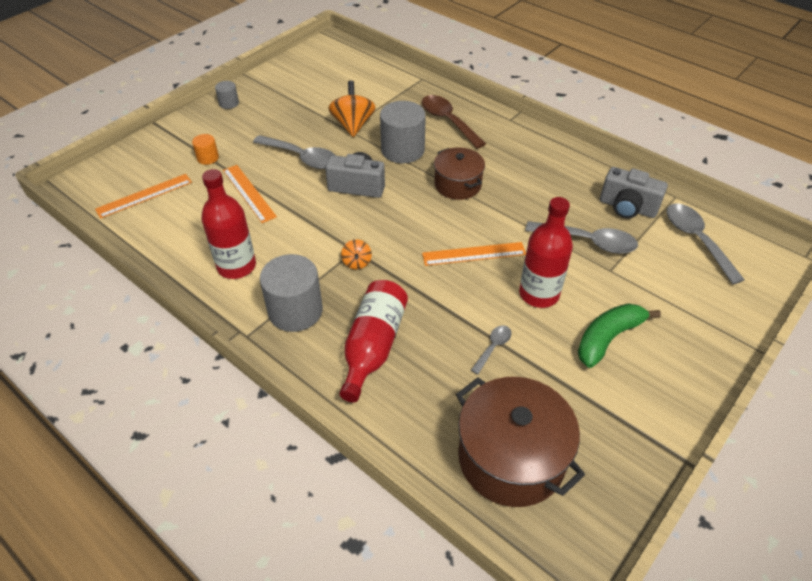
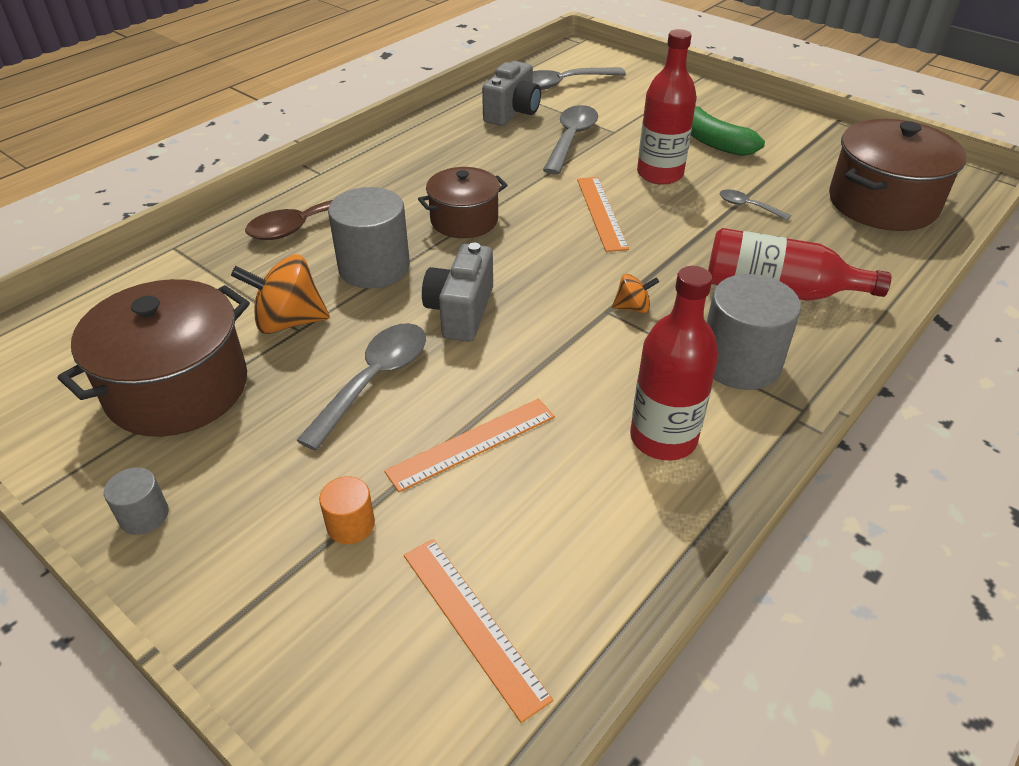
camera: 90 degrees left, 5 degrees down
none -> brown pot [58,279,250,437]

